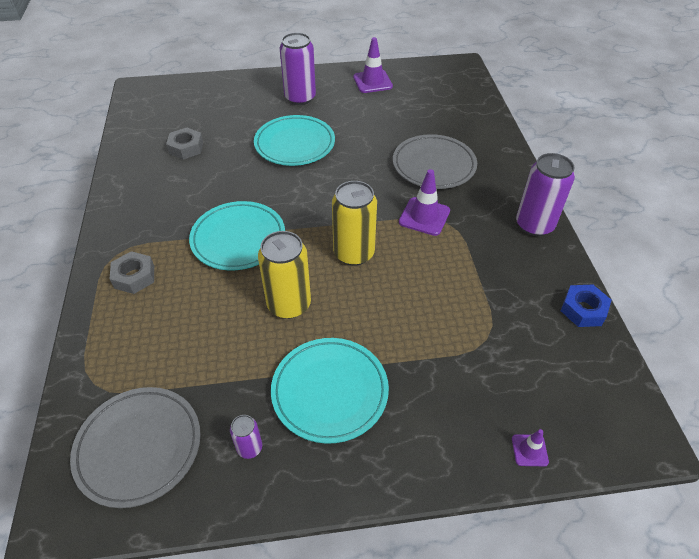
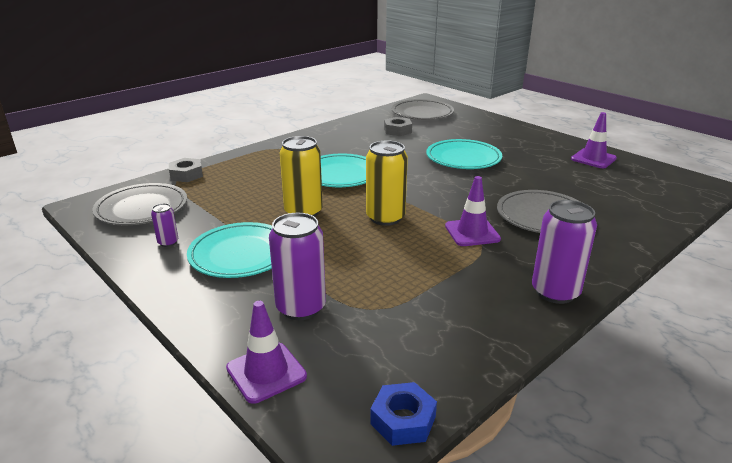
camera: 55 degrees right, 20 degrees down
grey nut [110,251,154,294] -> grey nut moved to [169,158,203,182]
purple can [280,32,316,105] -> purple can moved to [269,213,326,320]
purple traffic cone [512,429,549,466] -> purple traffic cone [226,301,307,404], size x1.83
blue nut [561,285,611,327] -> blue nut moved to [370,382,437,446]
none -> grey plate [392,99,454,120]

